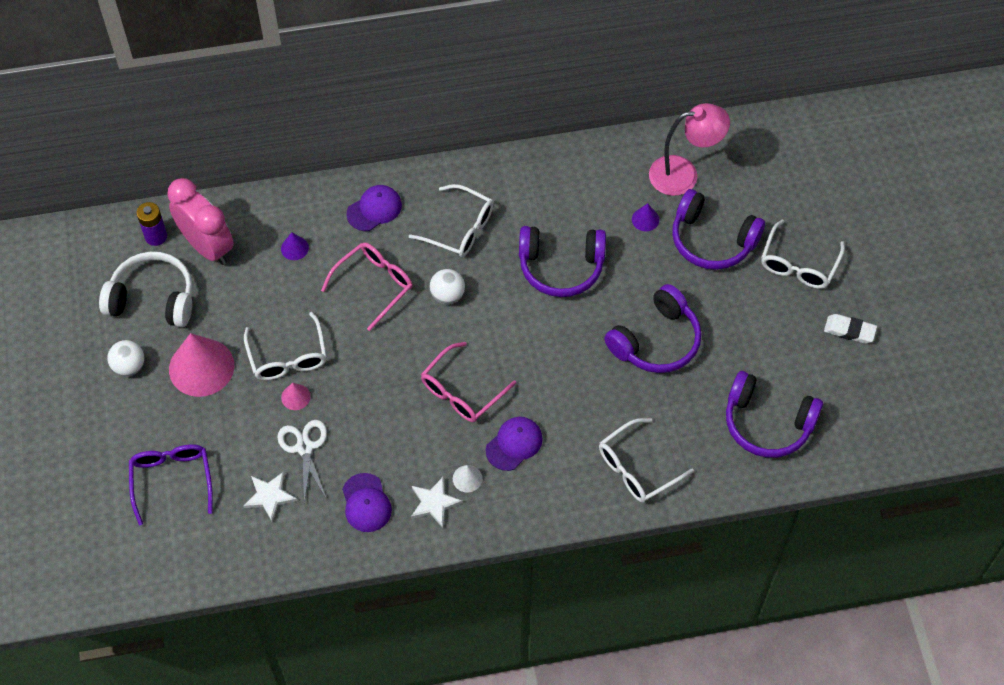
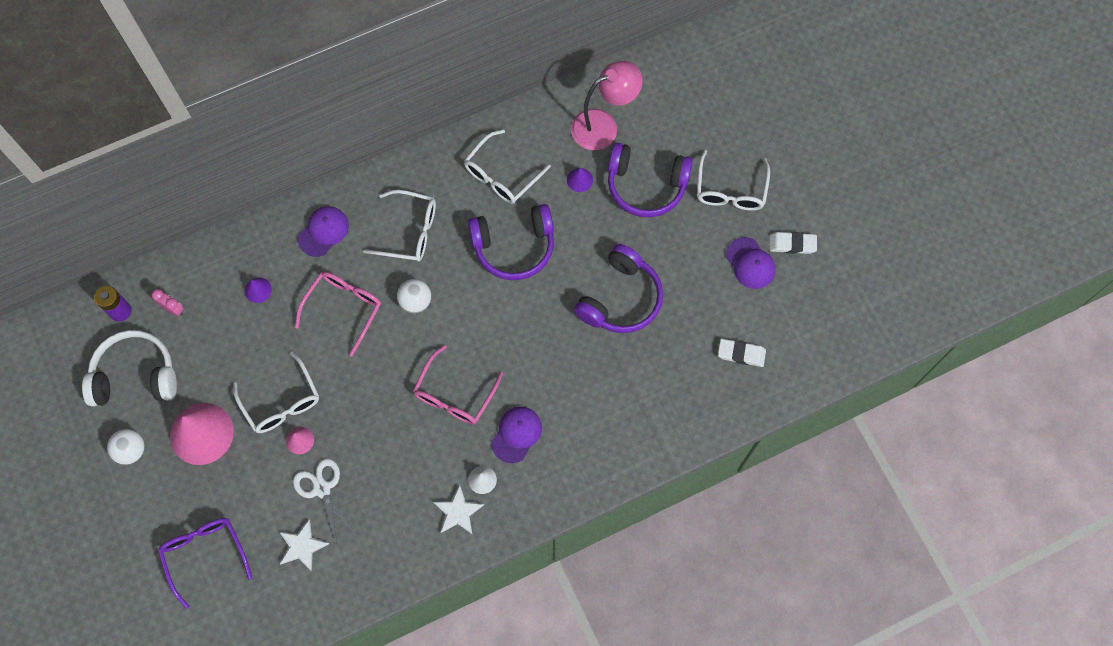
camera: 15 degrees left, 10 degrees up
pink clock [167,178,234,265] -> pink clock [152,289,184,316], size x0.41
purple cap [342,473,392,532] -> purple cap moved to [726,237,776,289]
white glasses [599,418,694,503] -> white glasses moved to [464,129,551,204]
purple headphones [726,371,823,458] -> white eraser [718,339,766,367]

